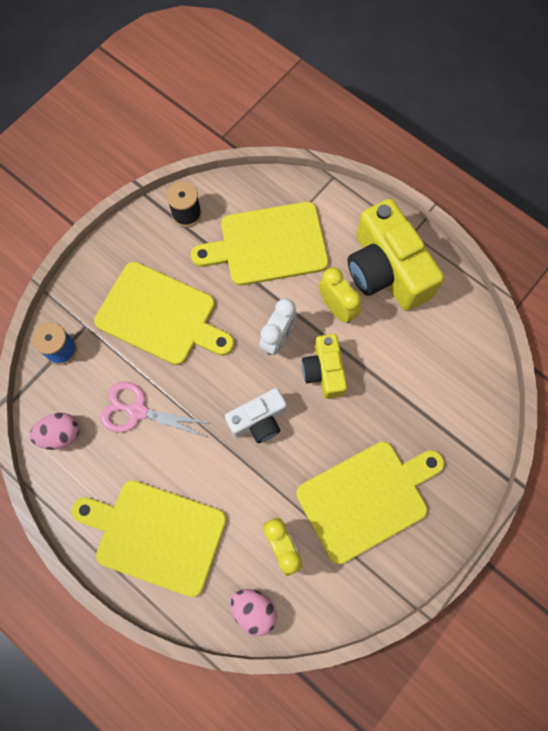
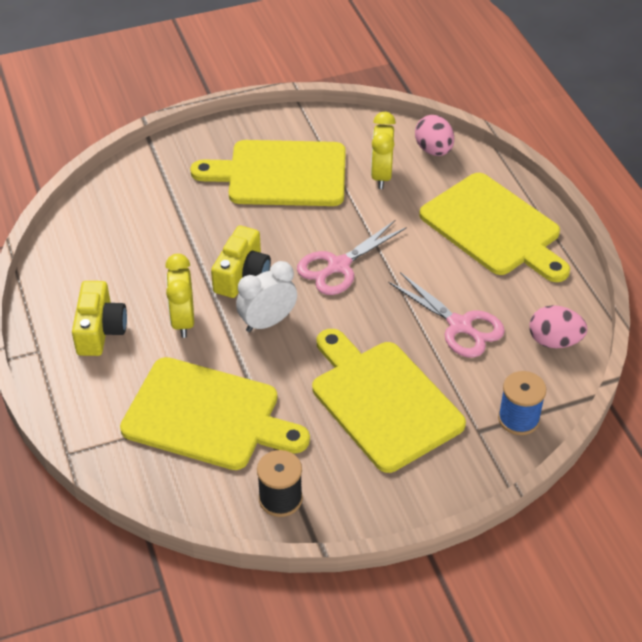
camera: 150 degrees left, 25 degrees down
white camera [225,388,287,443] -> pink scissors [297,220,407,295]
yellow camera [348,199,444,311] -> yellow camera [72,281,127,356], size x0.57

